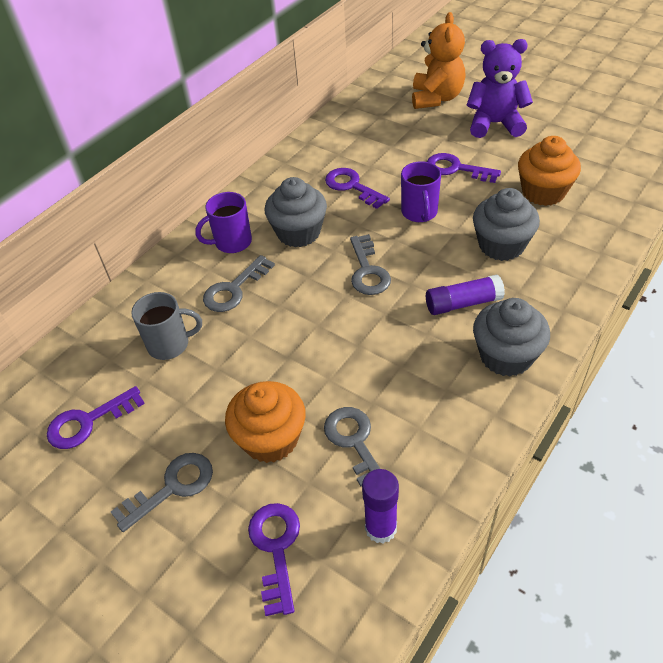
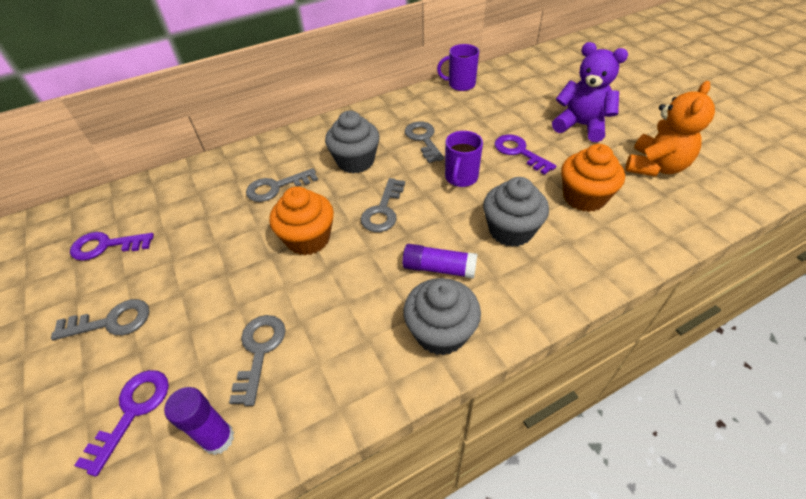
camera: 25 degrees right, 0 degrees up
grey mug [131,292,202,360] -> none
purple mug [195,192,252,253] -> purple mug moved to [437,44,479,91]
orange cupcake [225,381,306,463] -> orange cupcake moved to [269,186,334,255]
purple key [325,168,390,209] -> grey key [405,121,444,163]
orange teddy bear [412,12,466,109] -> orange teddy bear moved to [625,81,715,177]

